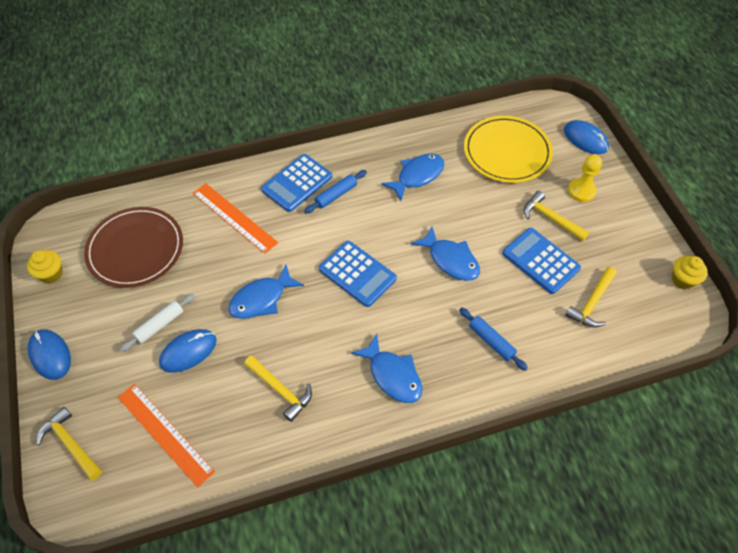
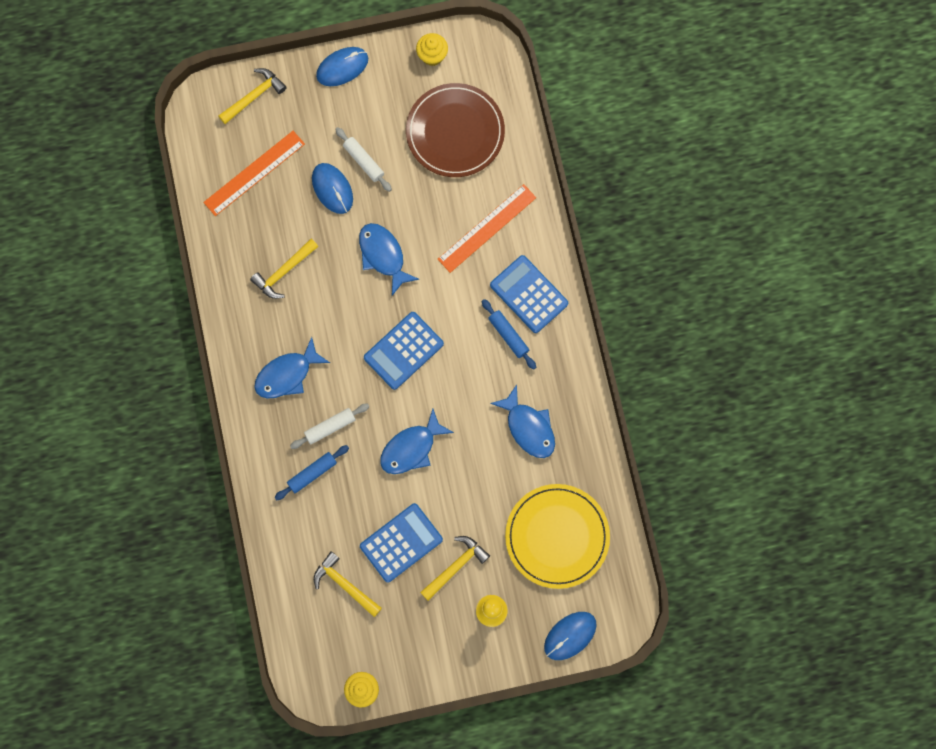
camera: 95 degrees right, 20 degrees up
none -> white rolling pin [290,404,370,449]

